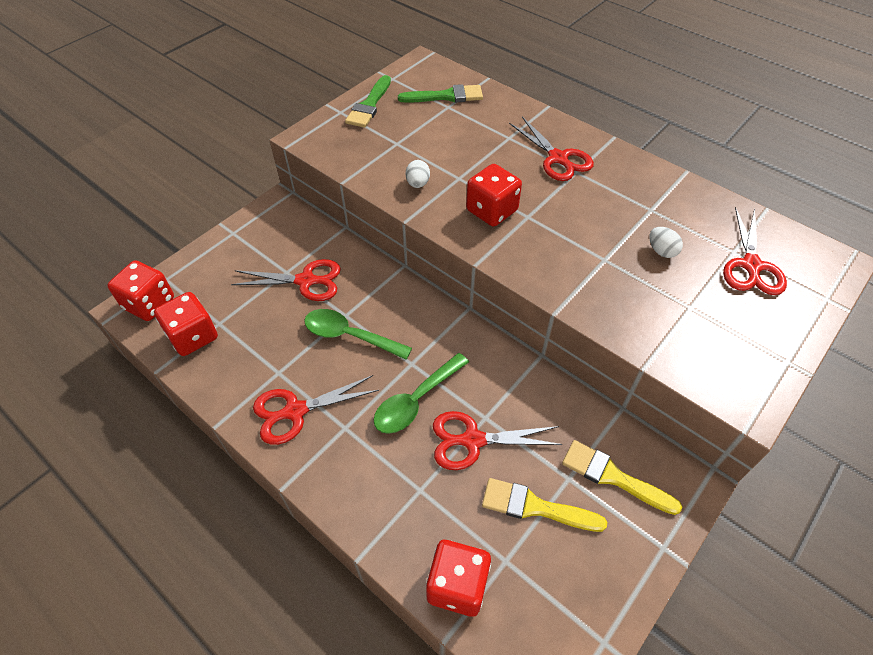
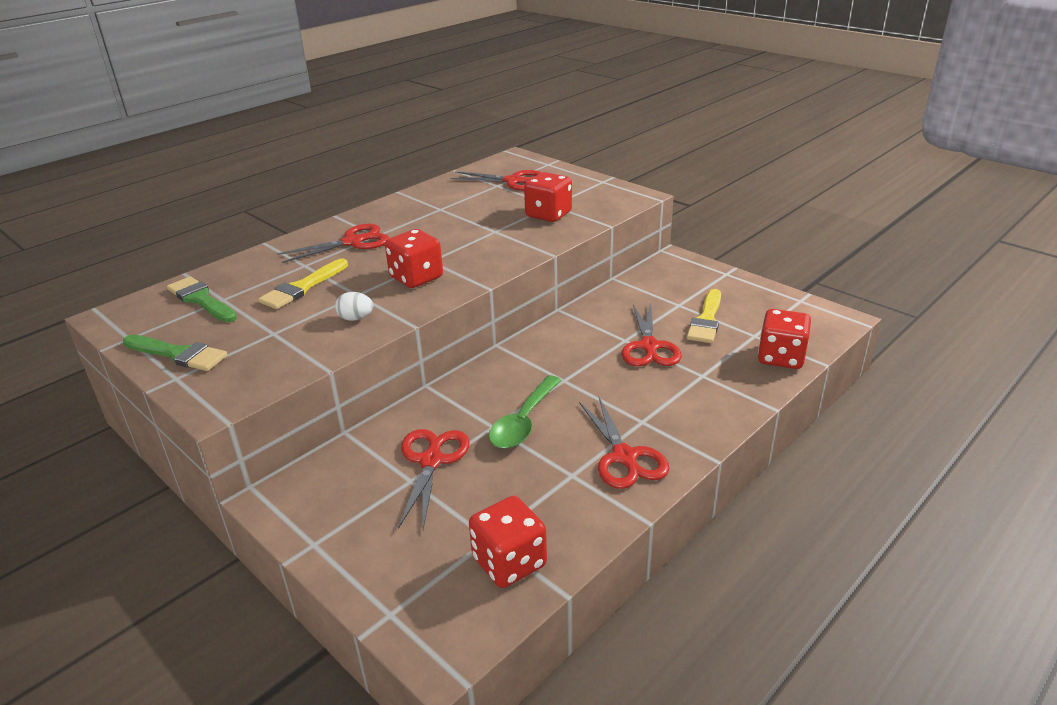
camera: 85 degrees left, 20 degrees down
red dice [107,260,174,321] -> red dice moved to [524,172,572,222]
green spoon [373,353,469,434] -> none
green brush [398,84,483,103] -> green brush turned 45 degrees counterclockwise [167,277,237,322]
yellow brush [562,440,682,515] -> yellow brush moved to [258,258,348,309]
white egg [649,227,683,258] -> none

